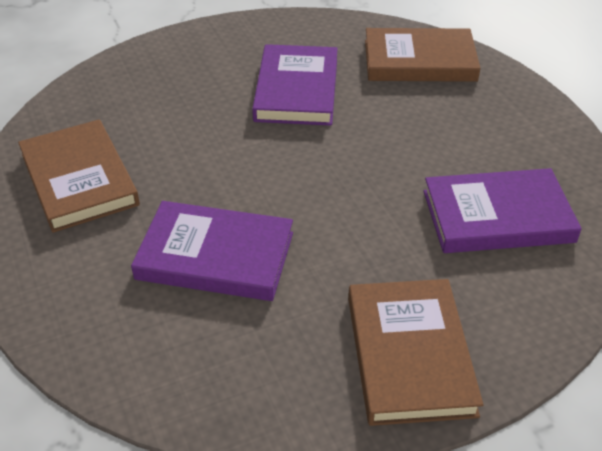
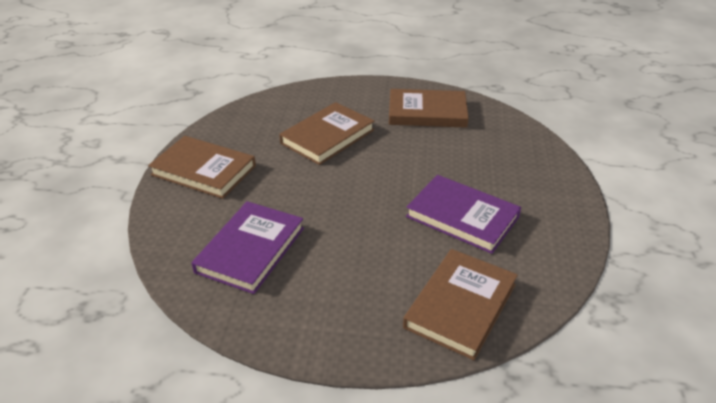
camera: 120 degrees right, 5 degrees down
purple book [131,201,293,301] -> brown book [279,102,375,165]

